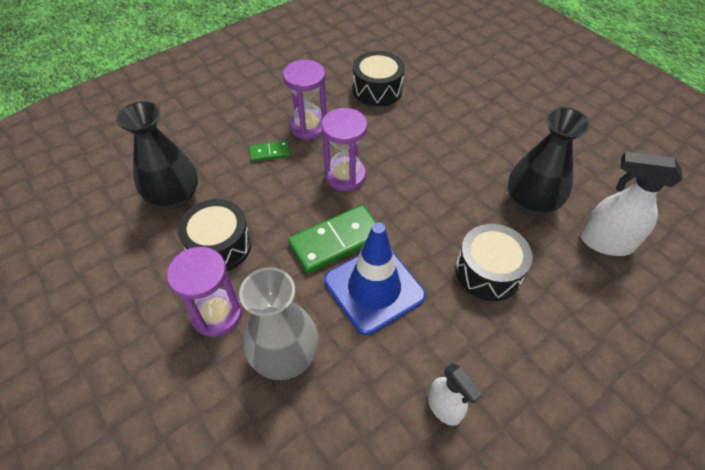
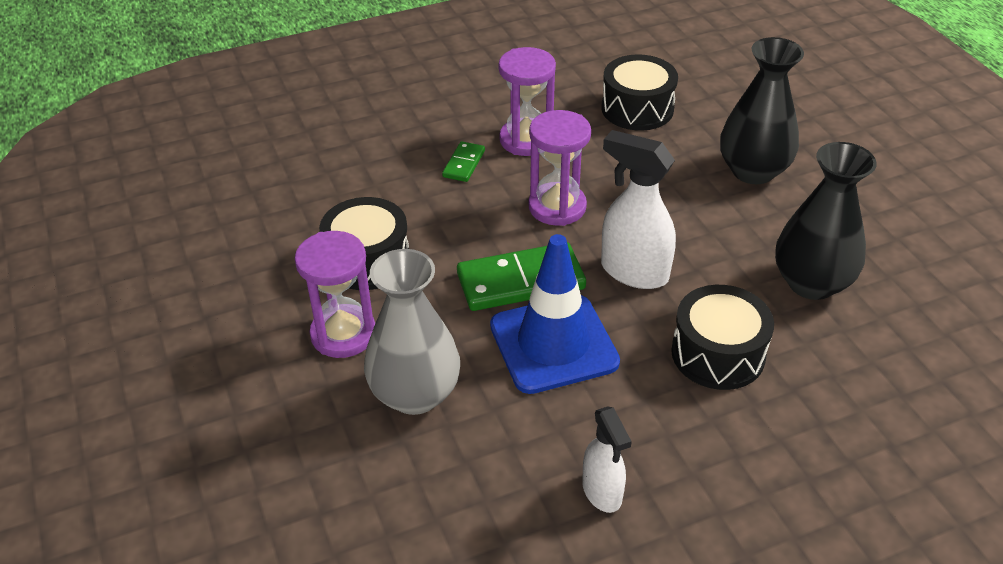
camera: 15 degrees right, 10 degrees down
black vase [116,101,198,210] -> black vase moved to [720,37,804,184]
green domino [249,141,290,162] -> green domino turned 75 degrees counterclockwise [442,141,485,182]
white spray bottle [580,151,683,256] -> white spray bottle moved to [601,130,676,289]

